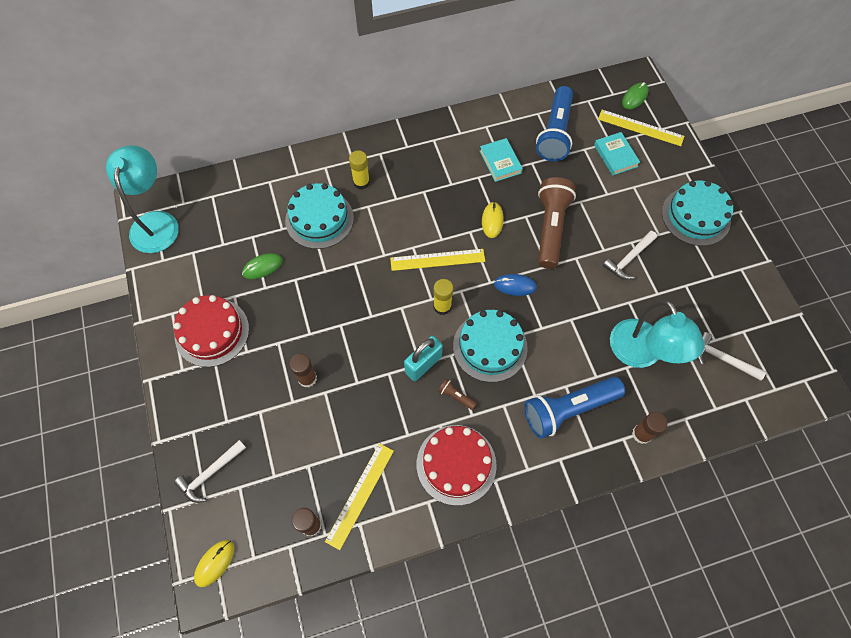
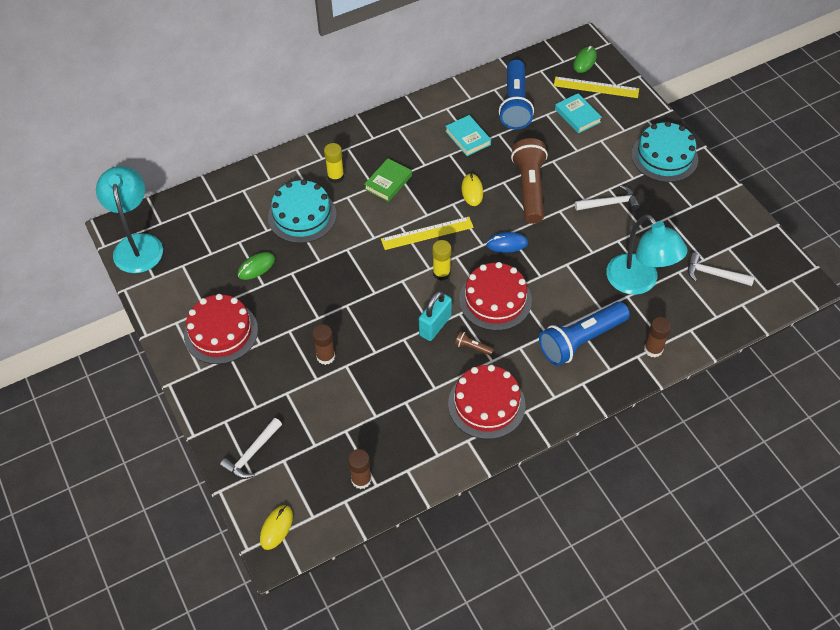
camera: 10 degrees left, 10 degrees down
yellow ruler [325,443,394,550] -> none
turquoise cake [453,310,528,382] -> red cake [459,262,532,331]
white hammer [603,231,657,280] -> white hammer turned 135 degrees counterclockwise [575,185,640,211]
none -> green book [364,158,412,202]

